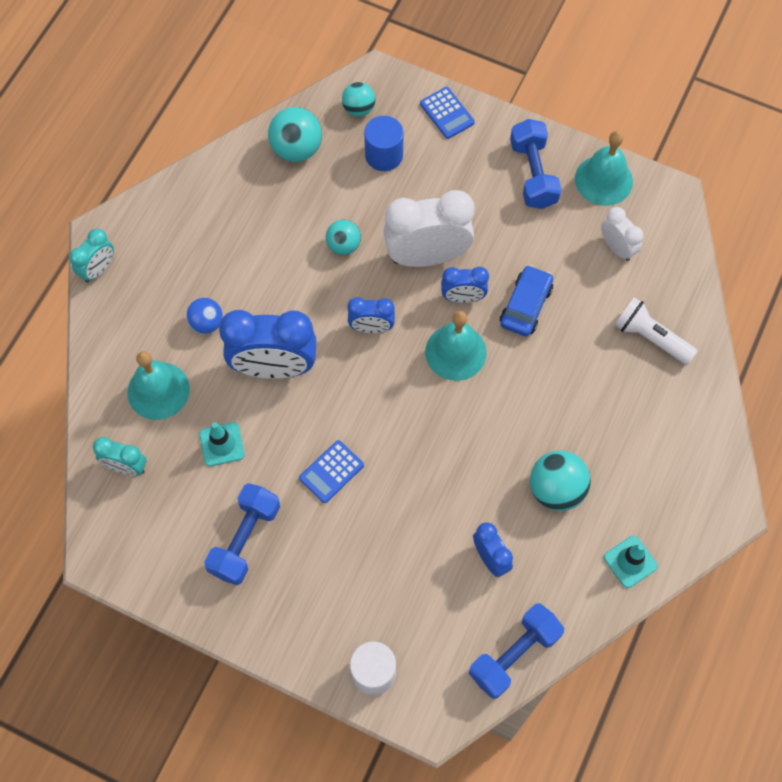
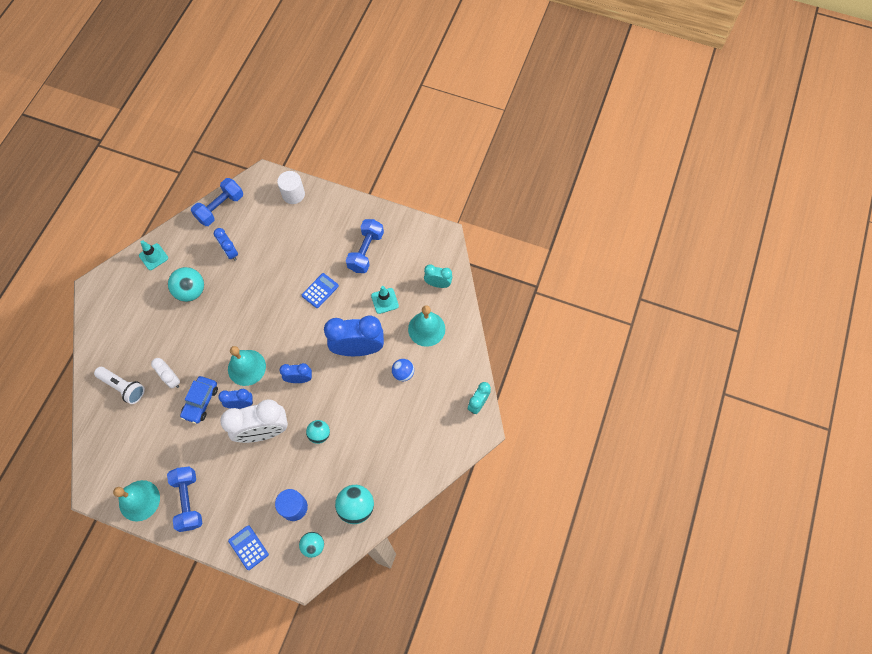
camera: 175 degrees right, 0 degrees up
white clock [601,207,643,261] -> white clock moved to [151,358,180,388]

